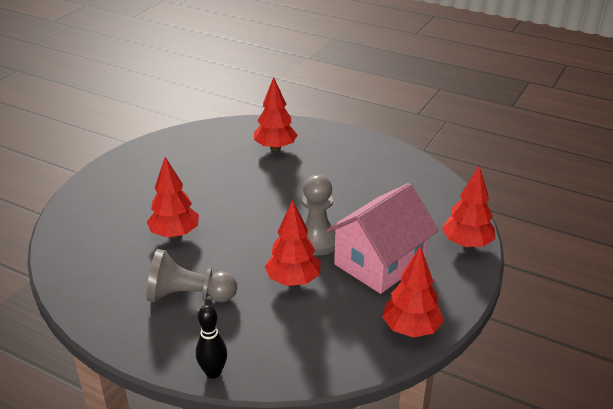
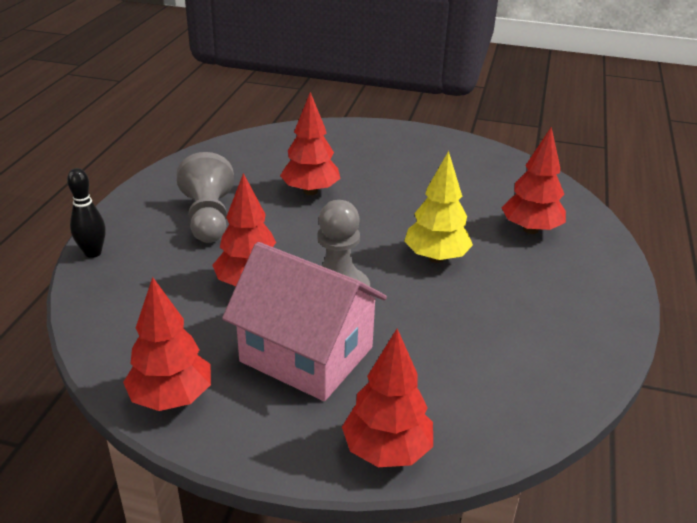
camera: 75 degrees right, 0 degrees up
none -> yellow tree [404,151,473,263]

